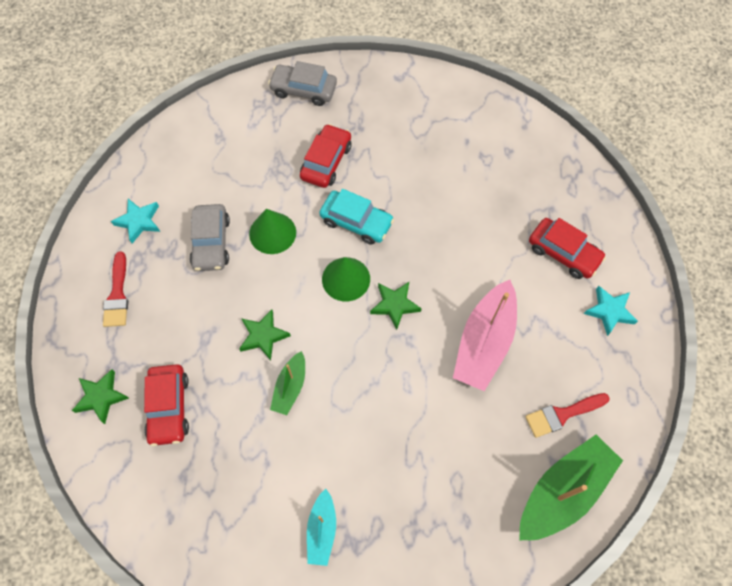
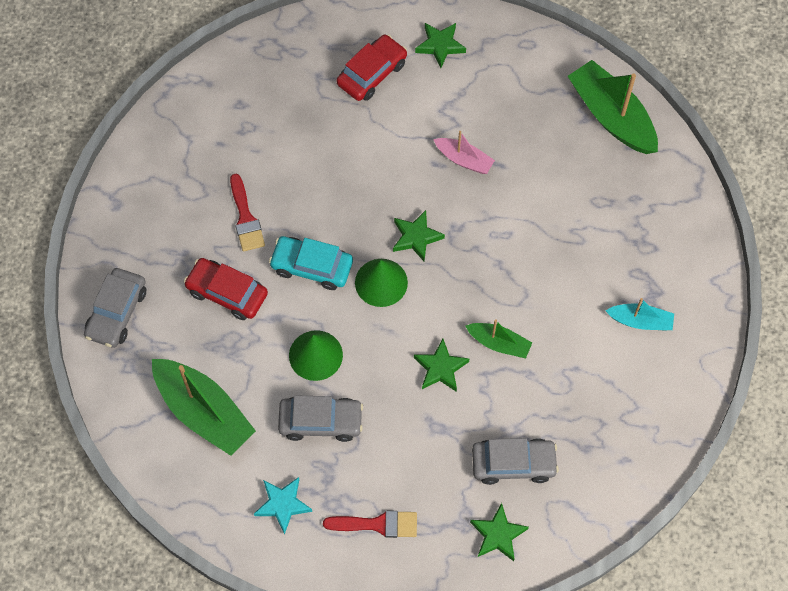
camera: 85 degrees left, 0 degrees up
red car [144,364,189,446] -> grey car [472,438,559,485]
turquoise car [319,189,394,245] -> turquoise car turned 105 degrees counterclockwise [269,236,353,290]
pink boat [453,280,517,391] -> pink boat [433,131,495,174], size x0.54
red brush [525,393,610,438] -> red brush moved to [230,174,265,252]
turquoise star [584,286,638,336] -> green star [415,23,466,68]
none -> green boat [152,359,256,456]

